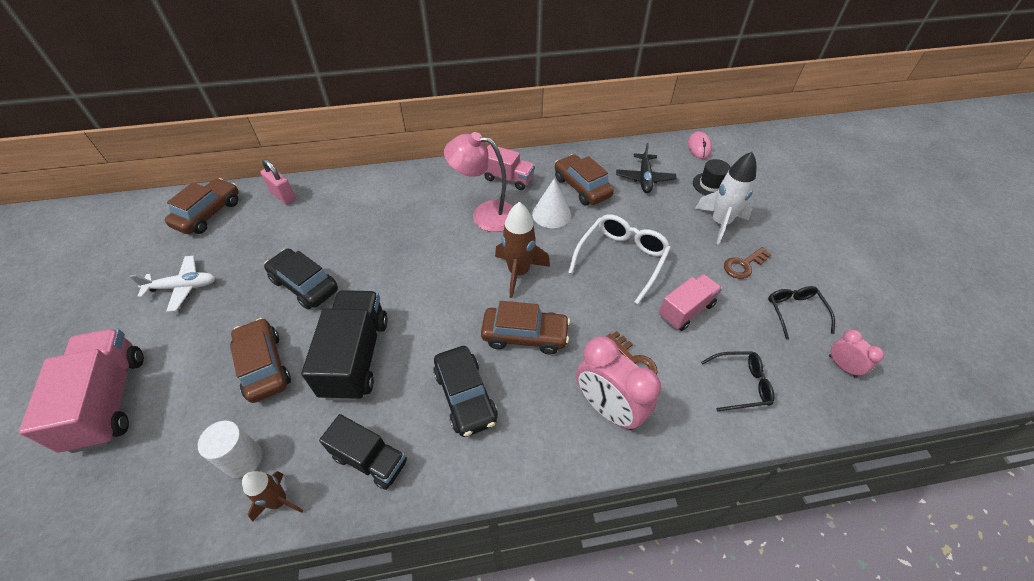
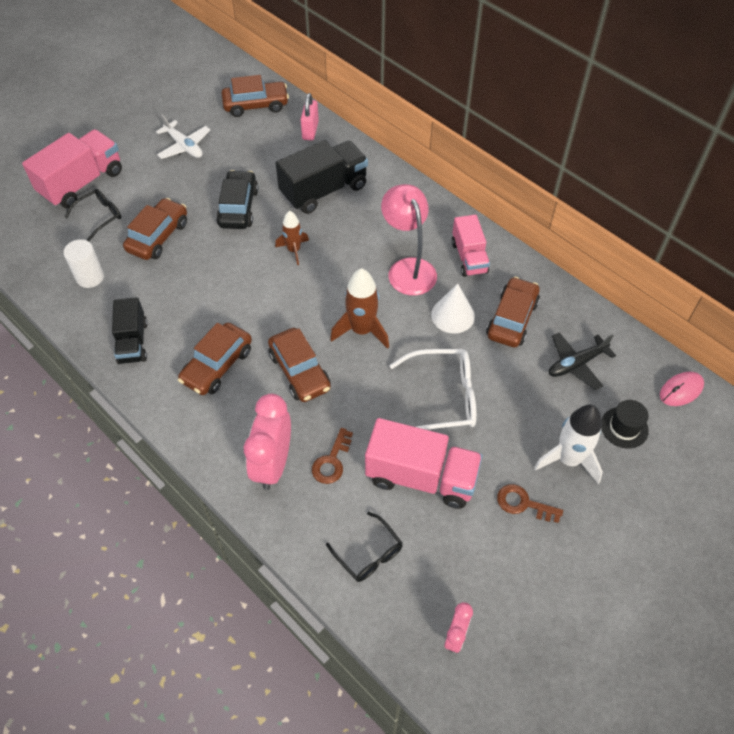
camera: 55 degrees right, 5 degrees up
brown rocket [242,471,303,521] -> brown rocket moved to [275,211,309,265]
black truck [301,290,388,401] -> black truck moved to [275,140,368,214]
black car [433,346,498,437] -> brown car [178,322,252,395]
pink truck [659,274,722,331] -> pink truck [365,418,483,509], size x1.59
black glasses [768,286,835,339] -> black glasses moved to [65,189,121,241]

